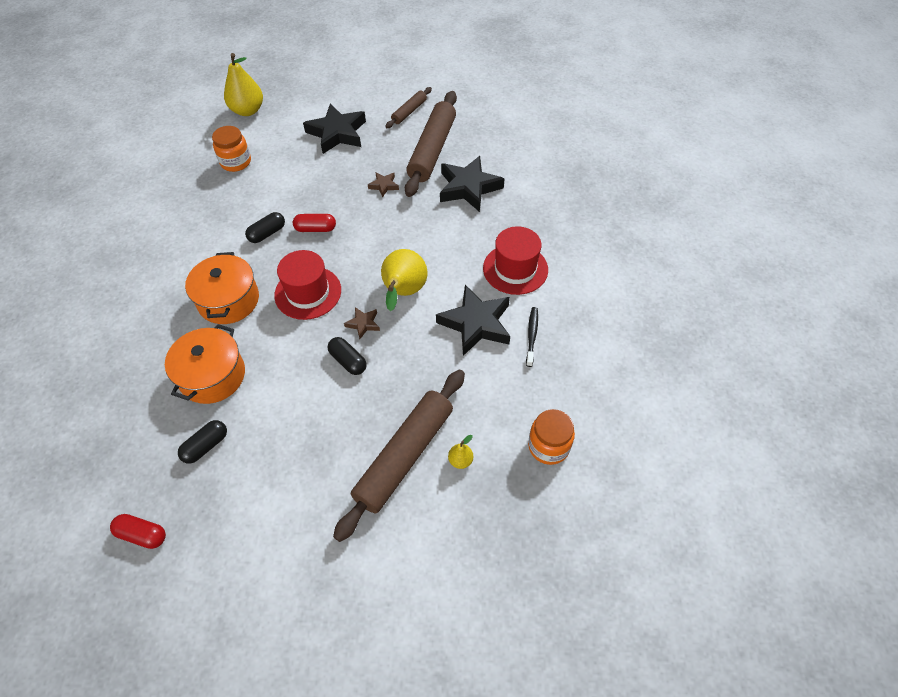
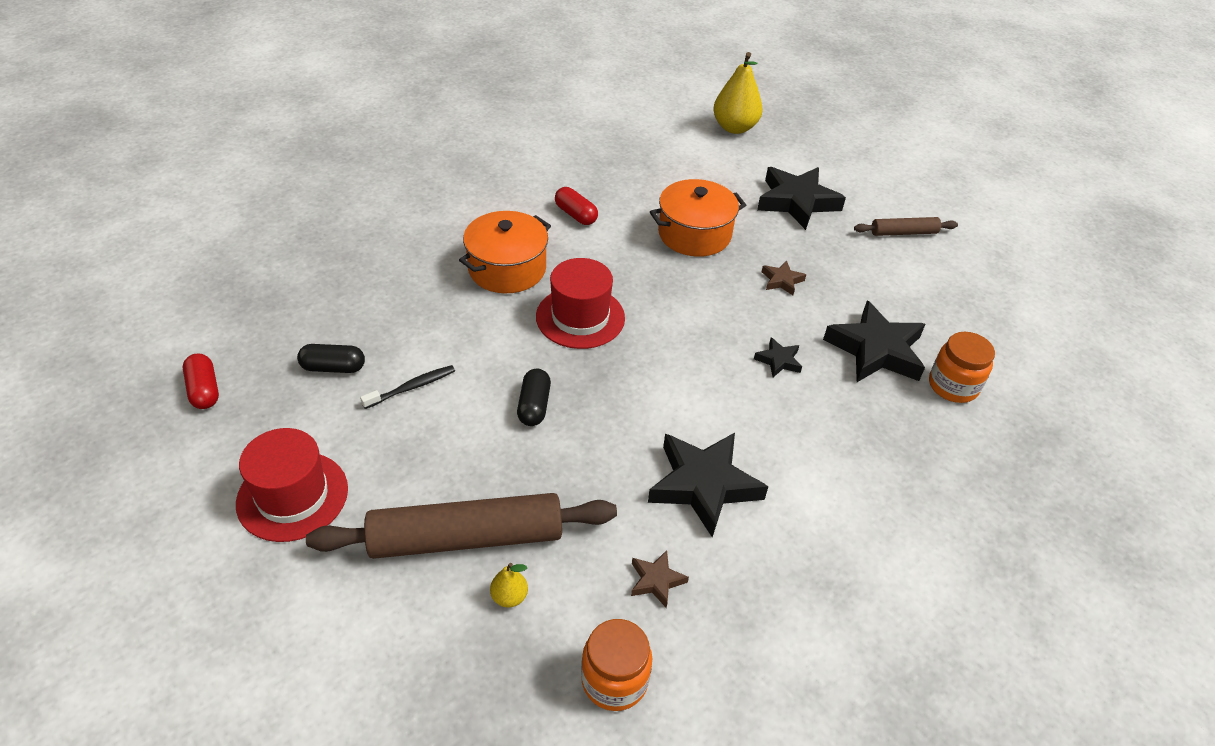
camera: 45 degrees right, 10 degrees down
orange pot [165,324,245,404] -> orange pot moved to [650,179,746,257]
orange jar [212,126,251,172] -> orange jar moved to [929,332,995,403]
black capsule [245,212,285,243] -> none
red capsule [293,214,336,232] -> red capsule moved to [555,187,598,225]
brown star [344,307,380,339] -> brown star moved to [631,550,689,608]
yellow pear [381,249,427,311] -> none
brown rolling pin [405,91,457,197] -> none
red hat [483,226,548,295] -> red hat moved to [236,428,348,542]
black toothbrush [526,307,538,367] -> black toothbrush moved to [360,365,455,409]
none -> black star [754,337,802,377]

